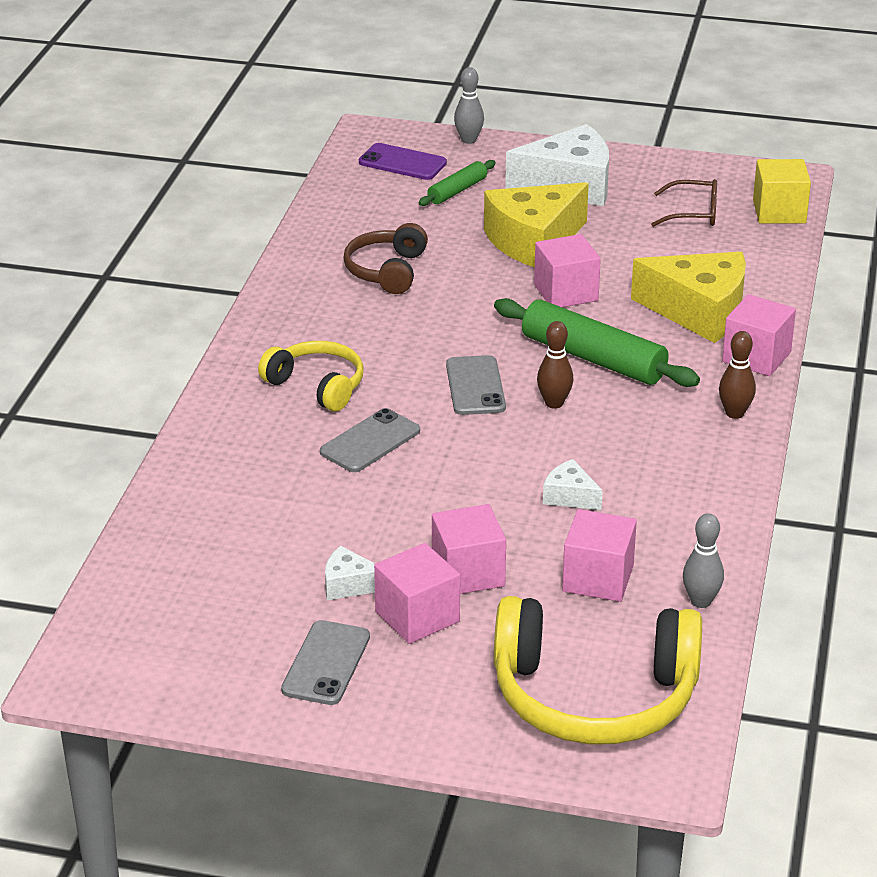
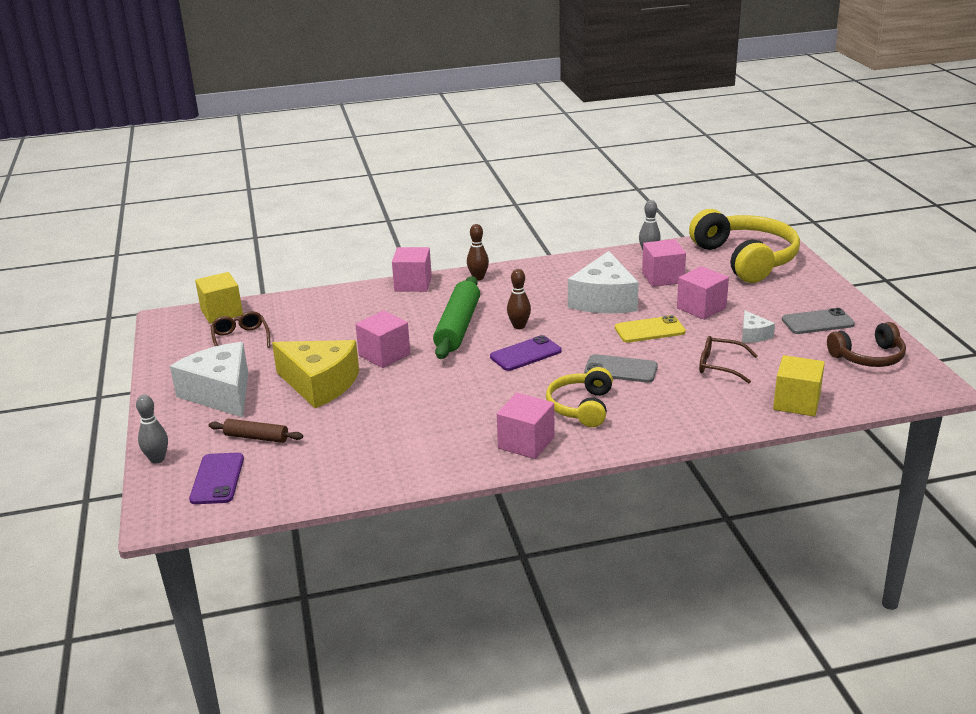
camera: 115 degrees left, 5 degrees down
brown headphones [343,223,428,294] -> brown headphones moved to [827,322,906,367]
pink cube [374,543,460,644] -> pink cube moved to [497,393,555,459]
green rolling pin [418,160,496,206] -> brown rolling pin [209,419,303,443]
grey phone [446,355,506,415] -> purple phone [490,335,562,371]
white cheese [543,459,603,510] -> white cheese [568,251,639,314], size x2.15
yellow cheese [631,252,746,343] -> none
none -> yellow phone [615,315,686,343]
none -> brown glasses [699,336,758,383]
none -> yellow cube [773,355,825,416]

